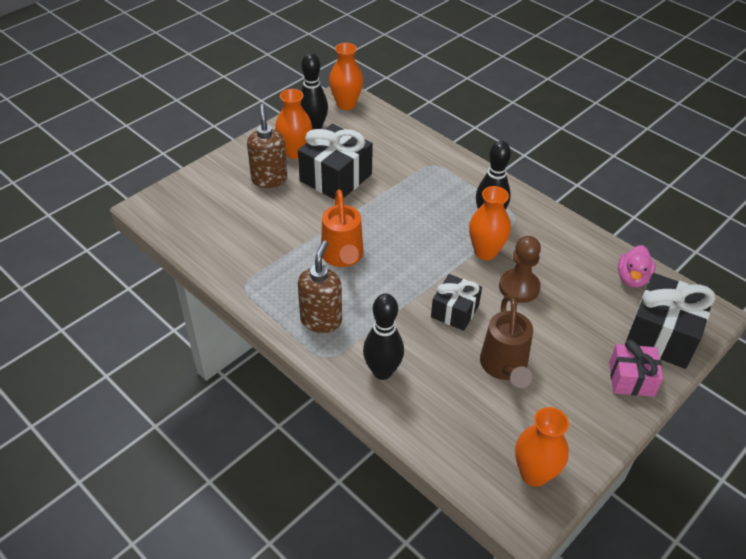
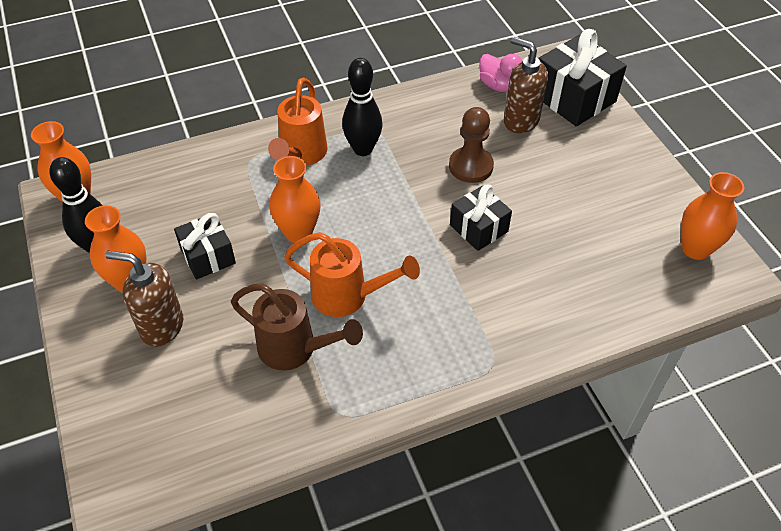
camera: 65 degrees left, 5 degrees up
black gift [298,124,373,200] -> black gift [174,213,236,280], size x0.61
brown soap dispenser [298,241,342,333] -> brown soap dispenser moved to [504,37,548,133]
black bowling pin [363,294,404,380] -> none
orange vase [469,186,511,260] -> orange vase moved to [269,156,320,243]
brown watering can [480,295,533,388] -> brown watering can moved to [231,283,363,371]
pink gift [609,339,663,397] -> none
none -> orange watering can [268,78,328,166]

